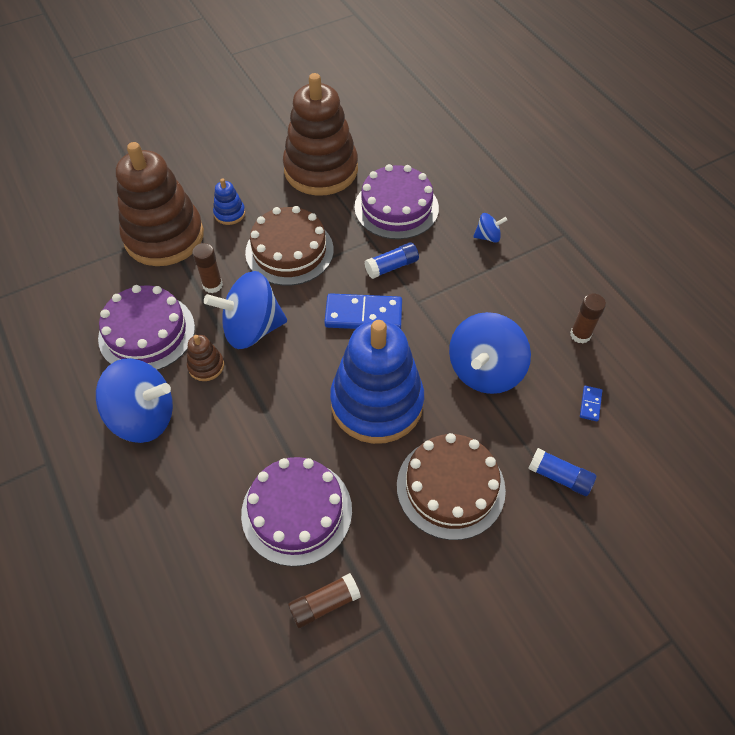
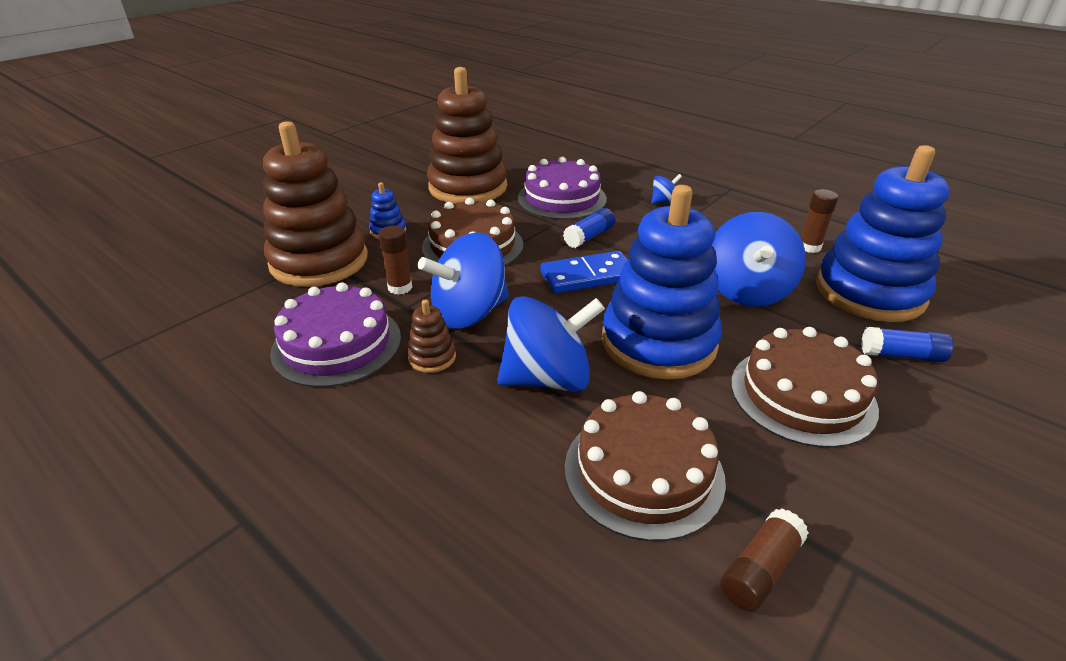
camera: 20 degrees left, 20 degrees down
blue spinning top [96,358,173,443] -> blue spinning top moved to [497,296,605,392]
purple cake [241,457,352,567] -> brown cake [565,391,726,541]
blue domino [580,386,602,421] -> blue stacking toy [816,145,949,322]

